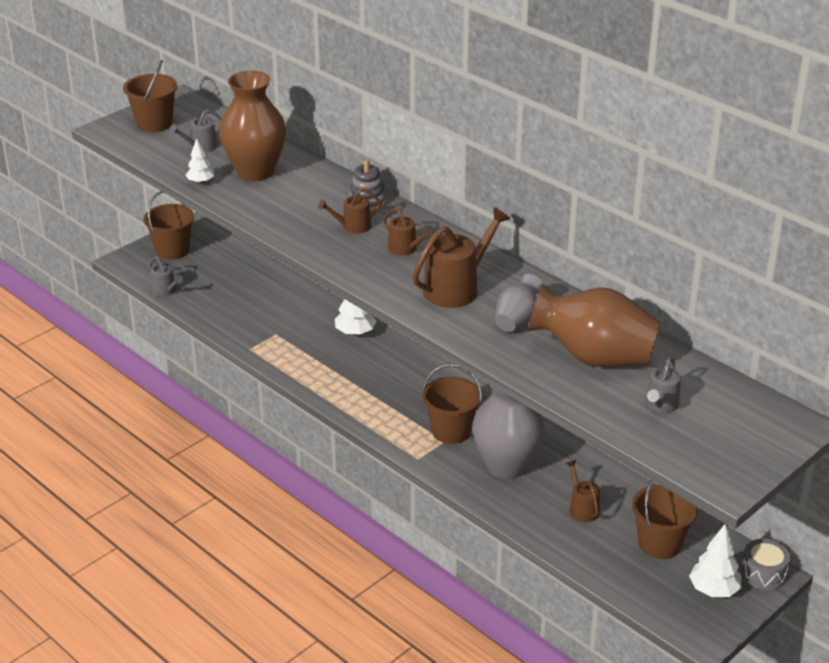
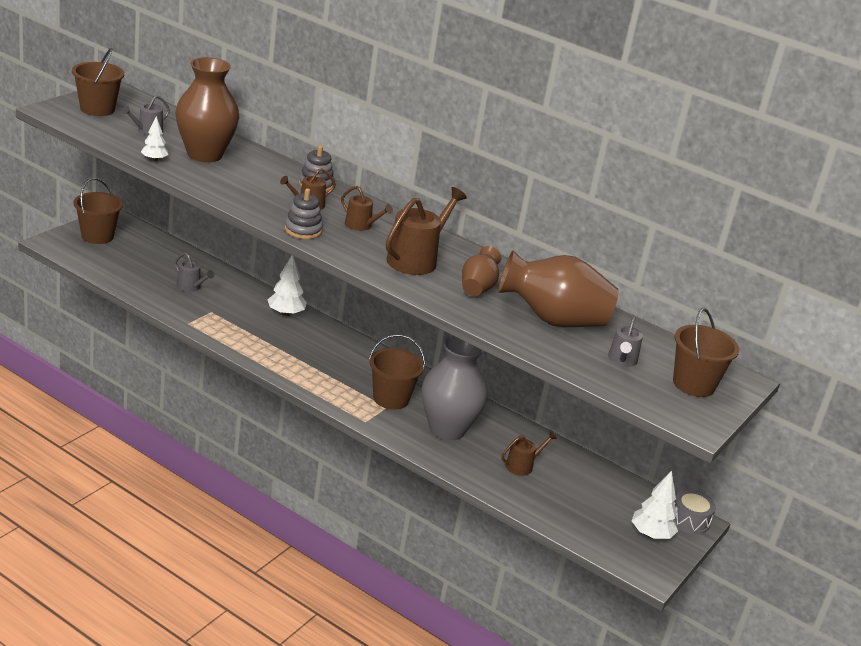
camera: 15 degrees left, 5 degrees down
grey watering can [149,256,183,297] -> grey watering can moved to [174,252,214,292]
grey vase [495,274,543,332] -> brown vase [462,246,501,296]
brown watering can [566,460,600,522] -> brown watering can turned 90 degrees clockwise [501,431,557,476]
brown bucket [632,480,698,559] -> brown bucket moved to [673,308,739,397]
none -> grey stacking toy [284,188,323,239]

